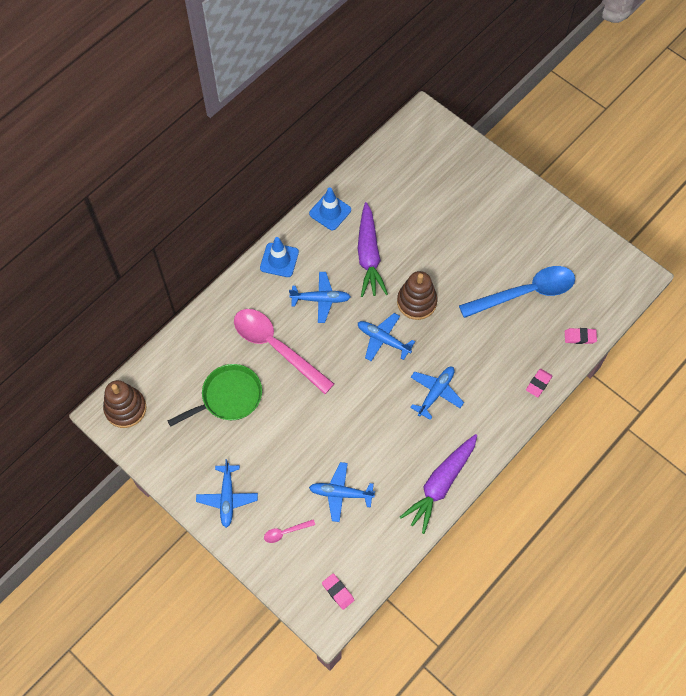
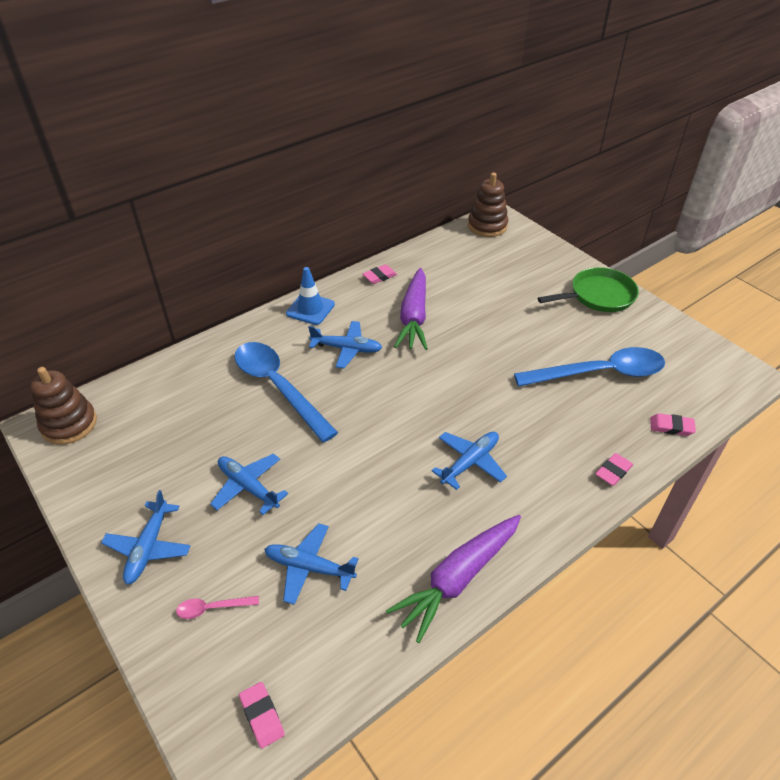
camera: 10 degrees right, 20 degrees down
green pan [168,364,262,427] -> green pan moved to [538,267,639,312]
pink spoon [234,309,334,394] -> blue spoon [234,342,338,442]
blue traffic cone [309,187,351,230] -> pink eraser [363,264,397,284]
blue plane [358,313,415,361] -> blue plane moved to [210,454,288,515]
brown stacking toy [397,271,438,320] -> brown stacking toy moved to [468,173,508,237]

